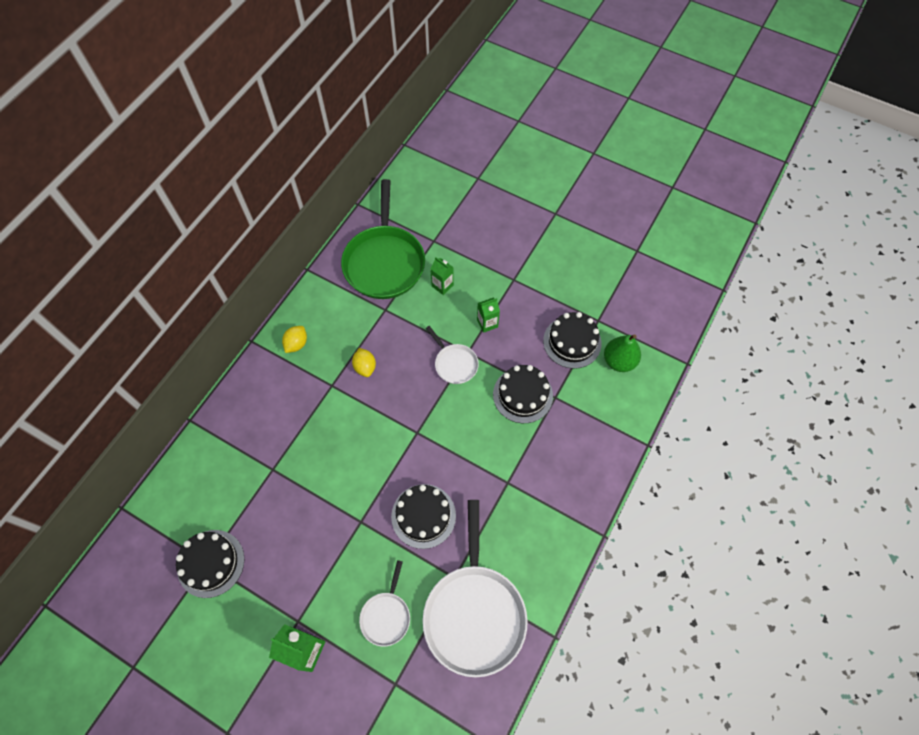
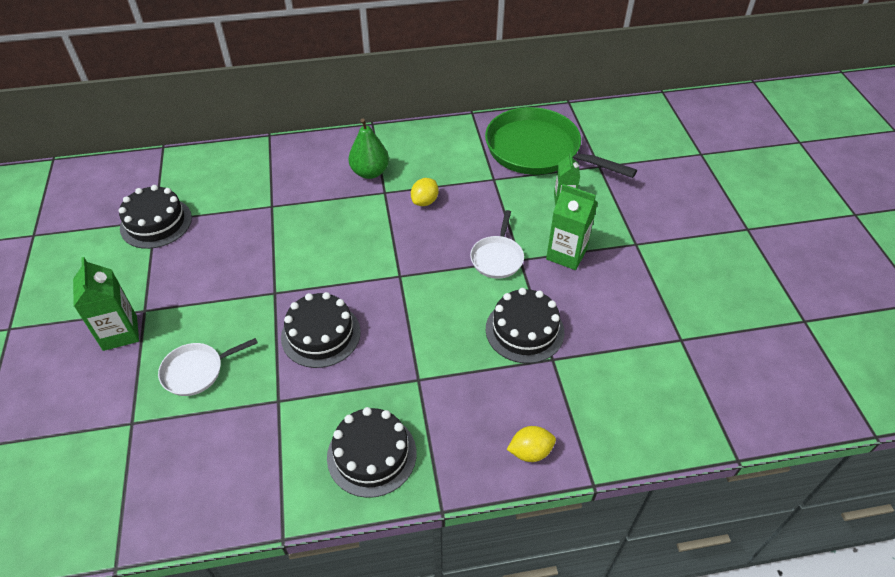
camera: 50 degrees right, 15 degrees down
yellow lemon [282,326,307,353] -> yellow lemon moved to [507,426,556,462]
green pan [341,179,425,299] -> green pan turned 75 degrees clockwise [485,107,637,178]
white pan [422,500,528,678] -> none
green carton [477,298,500,333] -> green carton [546,184,598,270], size x1.55
black cake [543,312,601,369] -> black cake moved to [327,407,417,498]
green pear [604,335,641,372] -> green pear moved to [348,118,389,179]

